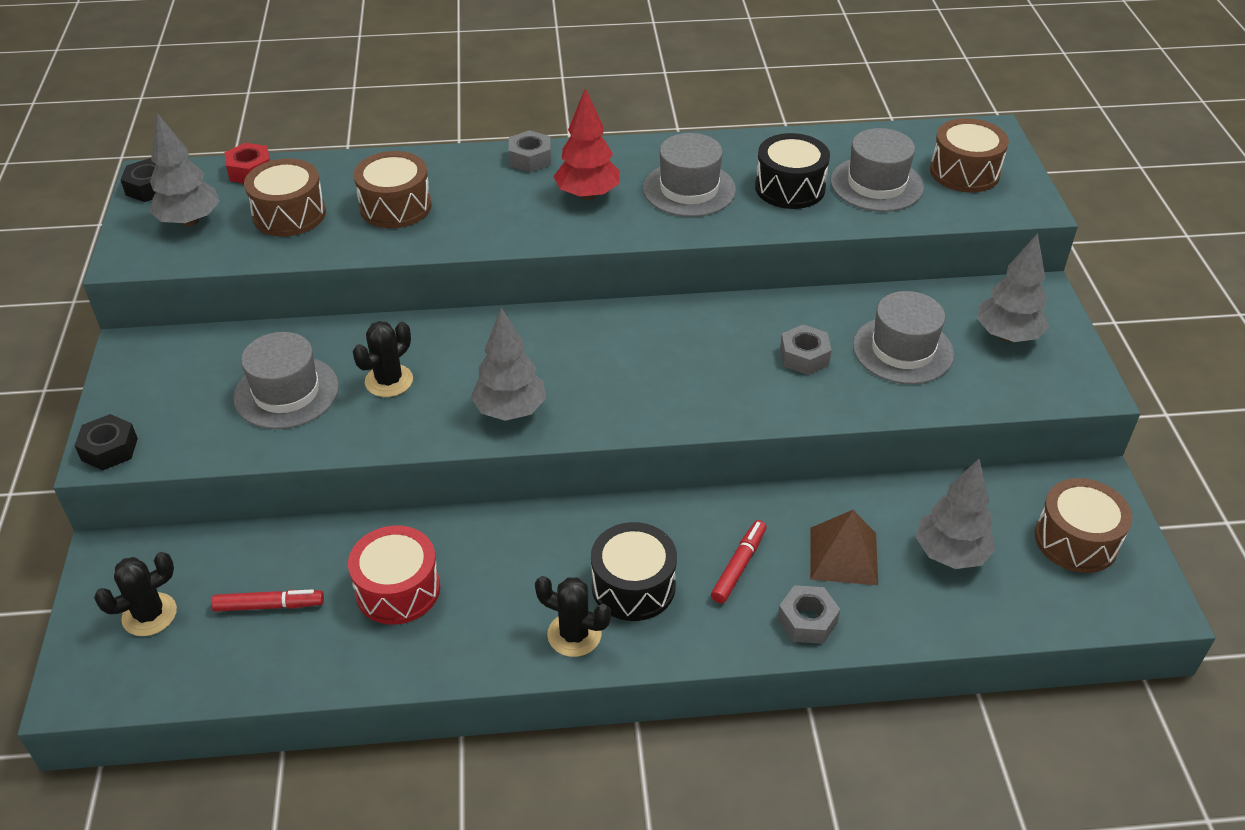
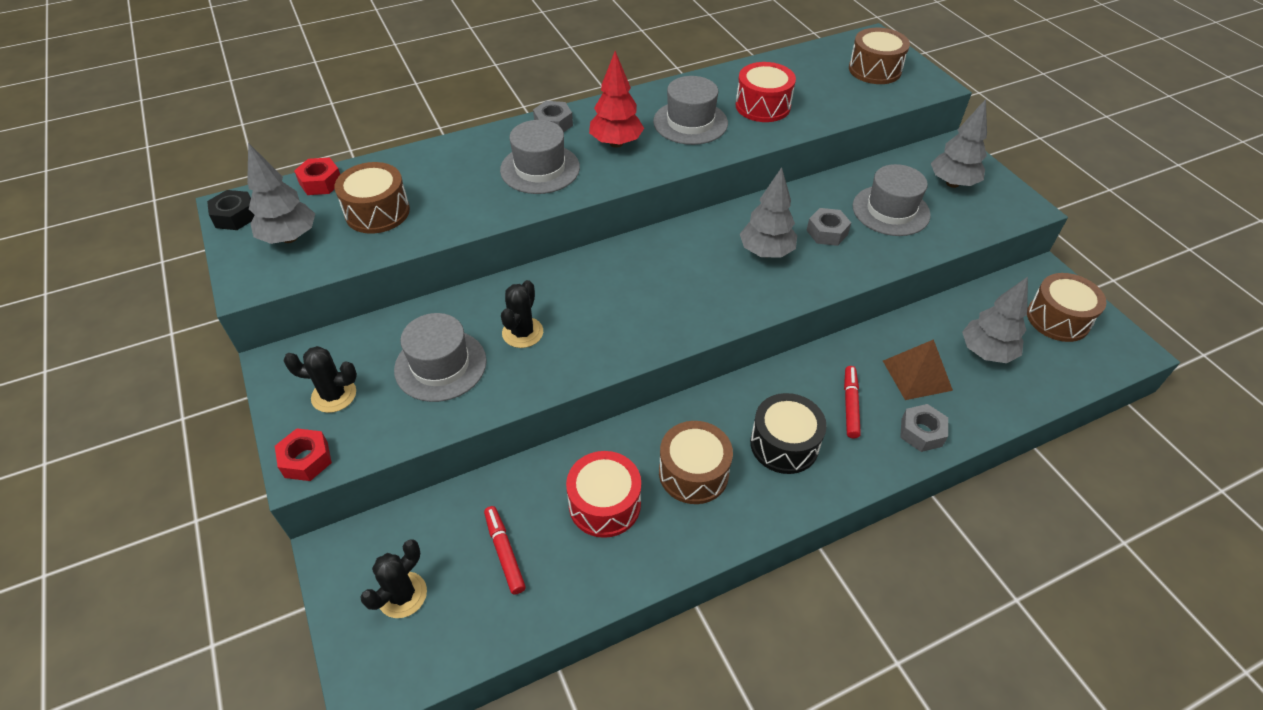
camera: 20 degrees left, 5 degrees up
black nut [74,414,138,470] -> red nut [275,428,332,481]
red marker [211,589,324,612] -> red marker turned 90 degrees counterclockwise [484,506,526,595]
brown drum [353,151,432,228] -> brown drum moved to [659,421,733,504]
grey tree [471,308,546,421] -> grey tree moved to [740,167,797,258]
black cactus [535,576,611,657] -> black cactus moved to [283,346,357,413]
black drum [755,133,830,209] -> red drum [736,62,796,122]
grey hat [830,128,924,212] -> grey hat moved to [500,120,580,194]

